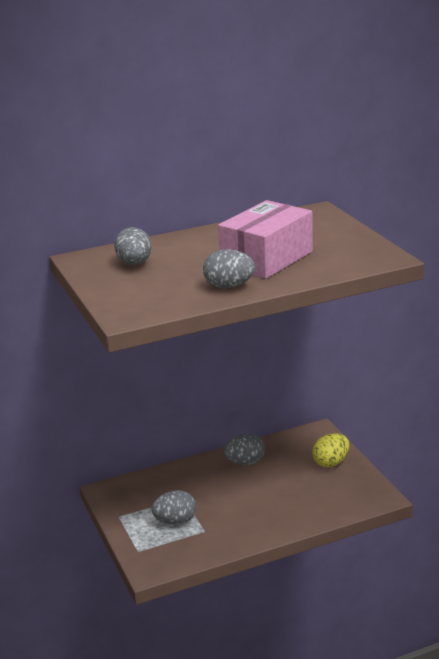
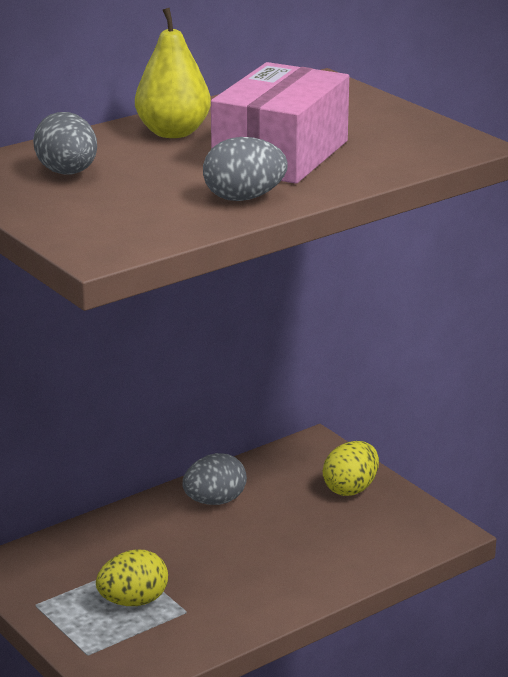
camera: 15 degrees left, 0 degrees up
grey egg [152,490,196,525] -> yellow egg [96,549,168,606]
none -> yellow pear [135,8,211,138]

